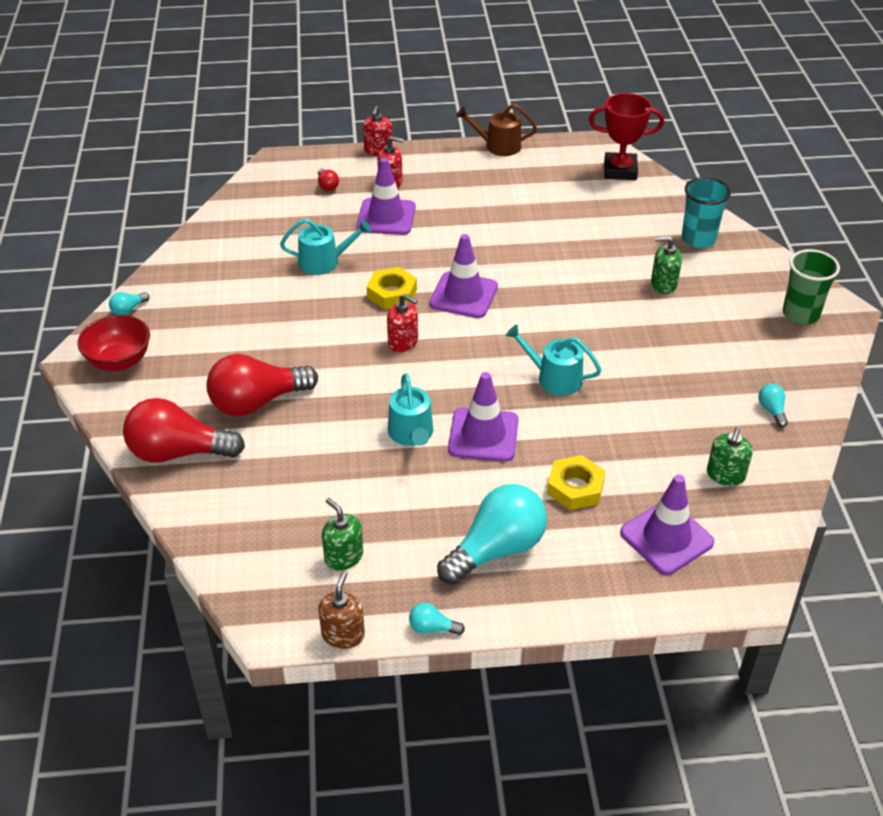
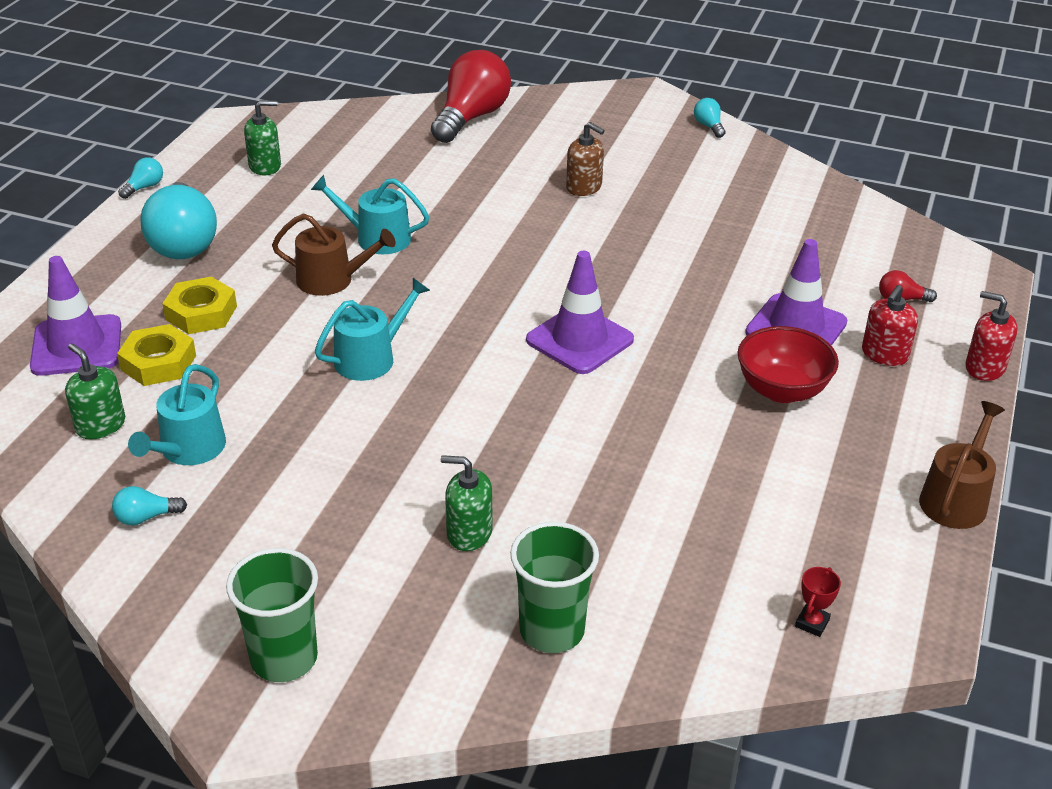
camera: 115 degrees right, 5 degrees down
red bowl [77,315,150,371] -> red bowl moved to [738,326,839,403]
red light bulb [206,354,318,416] -> none
turquoise watering can [280,218,371,275] -> turquoise watering can moved to [128,364,226,465]
brown soap dispenser [318,571,365,649] -> brown soap dispenser moved to [566,122,605,196]
yellow nut [367,267,417,309] -> yellow nut moved to [117,324,196,386]
red soap dispenser [387,294,418,352] -> none
purple traffic cone [448,372,519,462] -> brown watering can [272,214,396,296]
red trophy [589,93,664,180] -> red trophy [795,567,841,637], size x0.42
green soap dispenser [651,236,682,294] -> green soap dispenser turned 105 degrees counterclockwise [441,455,492,551]
turquoise cup [682,177,731,248] -> green cup [510,522,599,653]
turquoise light bulb [758,384,788,427] -> turquoise light bulb turned 150 degrees clockwise [112,486,187,525]

